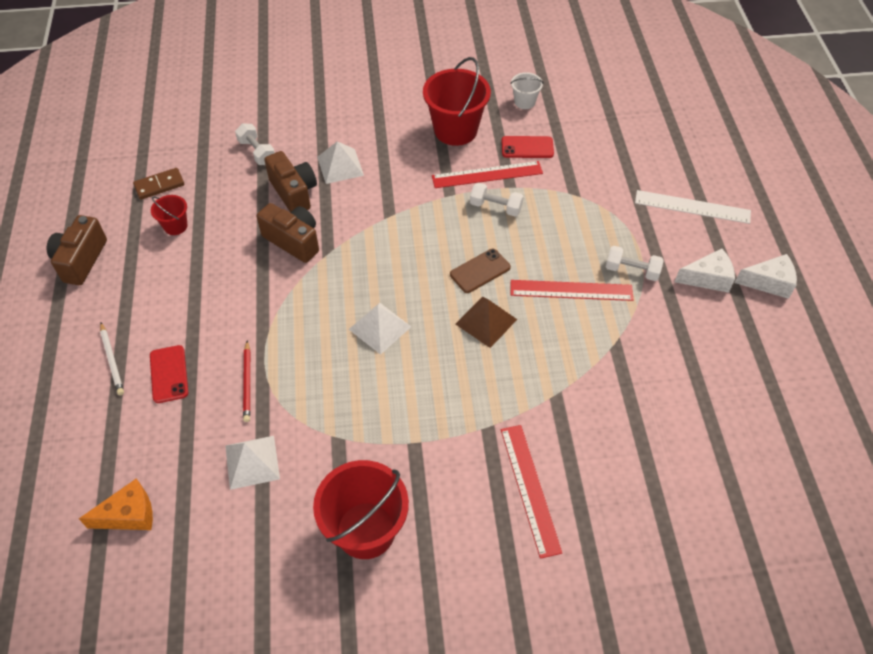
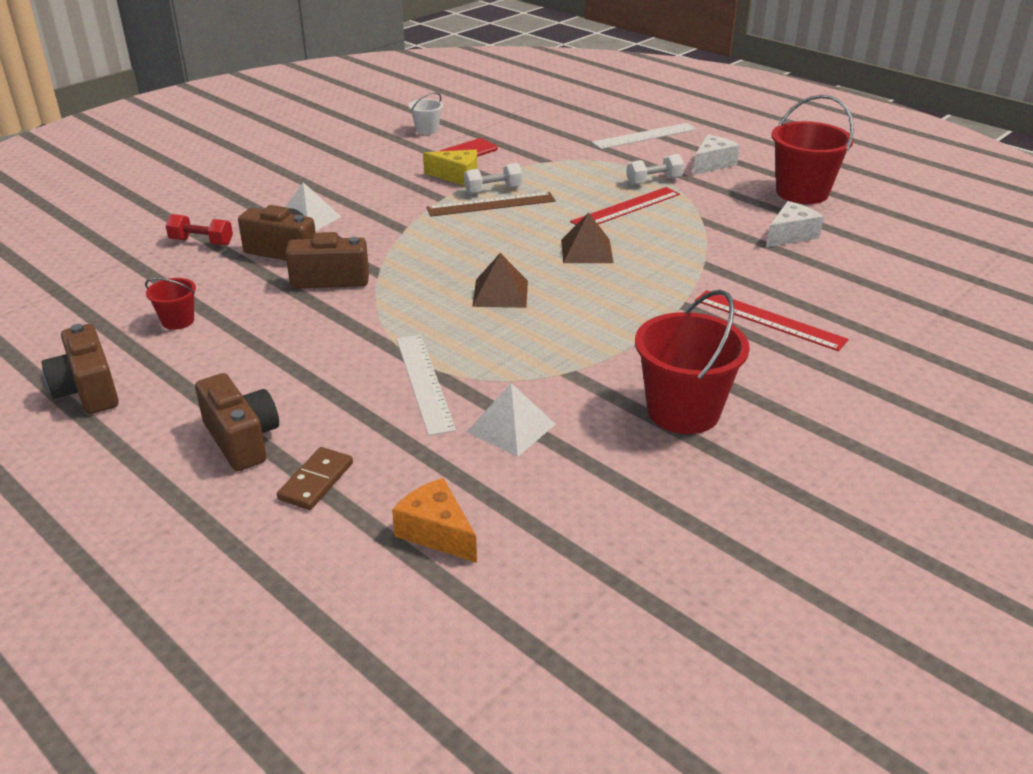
camera: 40 degrees left, 20 degrees down
orange cheese [79,478,153,530] -> orange cheese turned 75 degrees counterclockwise [392,478,477,563]
white pencil [100,323,124,395] -> brown camera [195,373,279,471]
brown domino [133,168,184,200] -> brown domino moved to [277,447,353,510]
red phone [150,345,188,403] -> none
white dumbbell [235,124,275,165] -> red dumbbell [165,214,233,246]
red pencil [243,340,250,422] -> white ruler [396,335,456,436]
white pyramid [349,303,411,355] -> brown pyramid [472,253,528,308]
red bucket [423,57,491,146] -> red bucket moved to [771,95,854,204]
red ruler [432,161,543,188] -> yellow cheese [423,149,478,186]
brown phone [450,249,511,293] -> none
white cheese [735,254,797,299] -> white cheese moved to [766,201,824,248]
none -> brown ruler [426,192,556,217]

